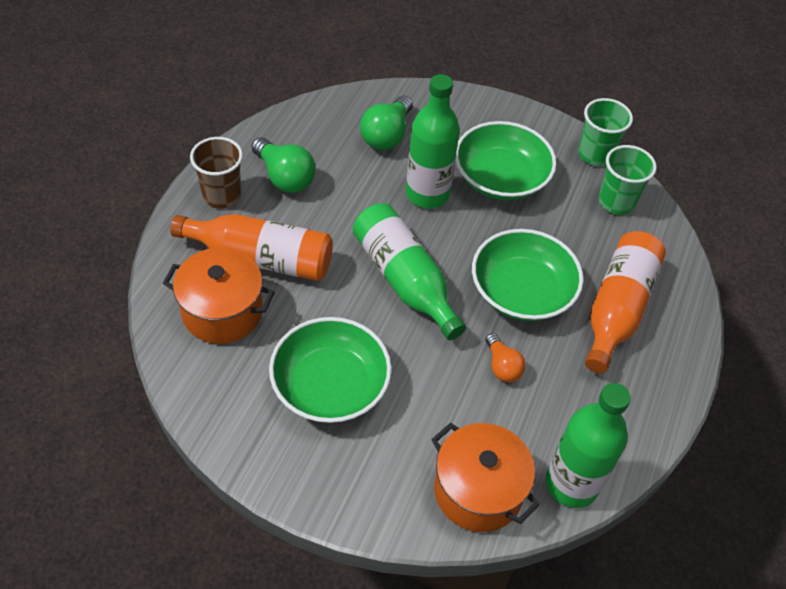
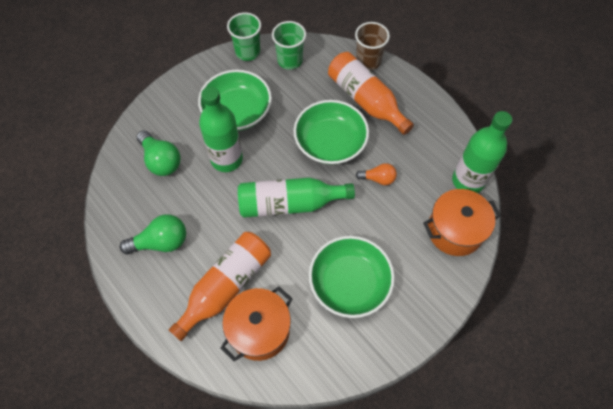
camera: 60 degrees left, 10 degrees up
brown cup [190,137,243,208] -> brown cup moved to [355,22,390,70]

